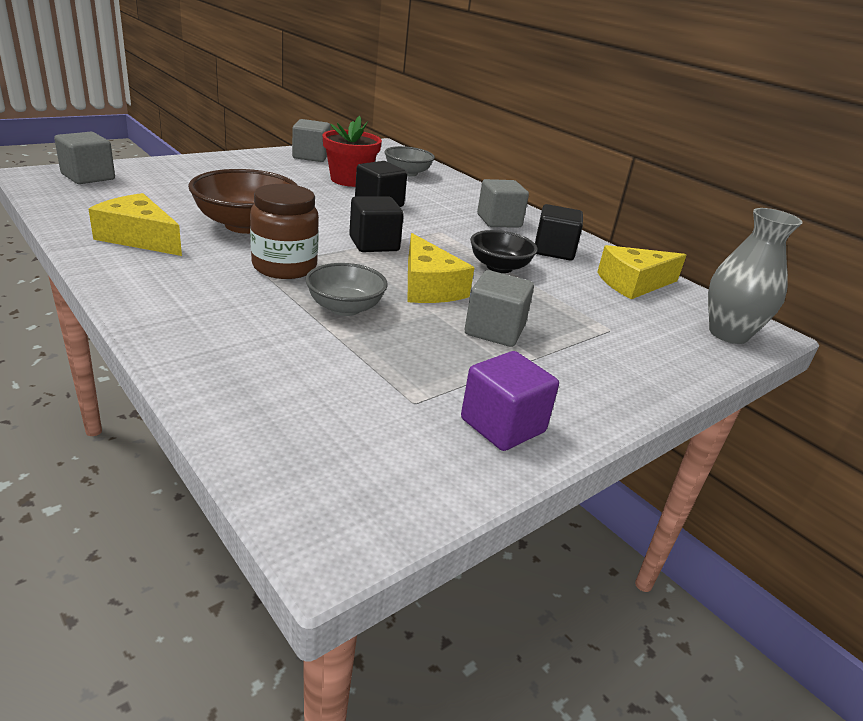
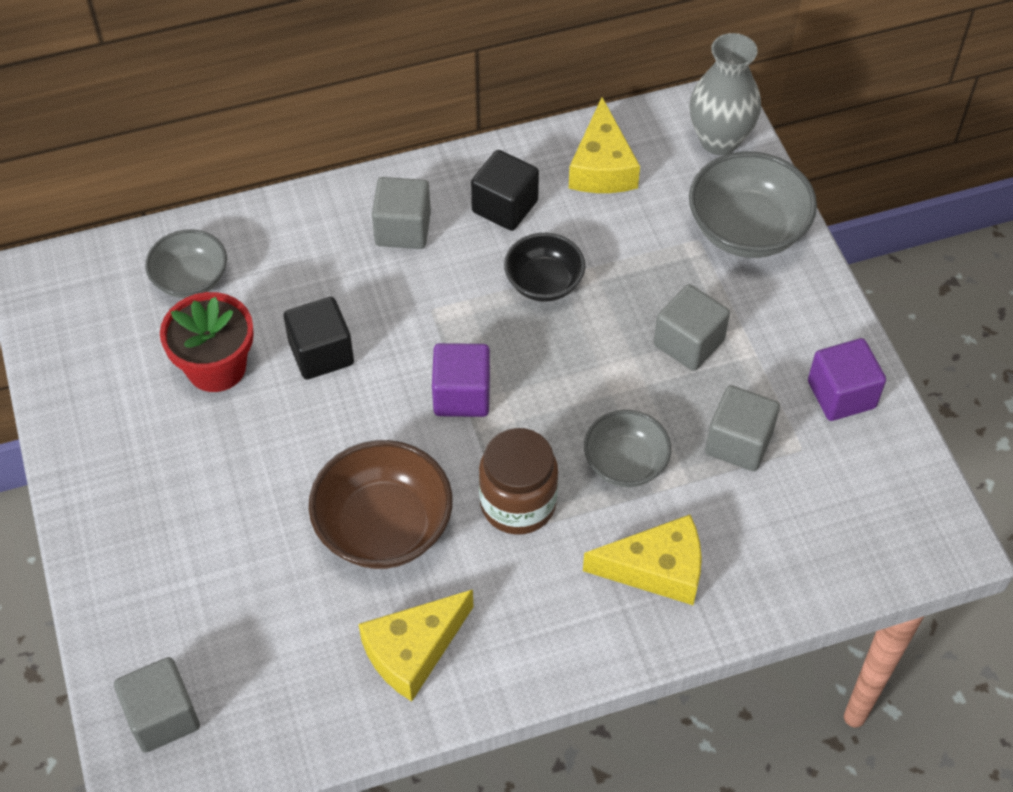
camera: 65 degrees left, 25 degrees up
grey cube [292,119,331,162] -> grey cube moved to [705,385,780,471]
black cube [349,196,404,252] -> purple cube [432,343,490,417]
yellow cheese [408,233,474,303] -> yellow cheese moved to [583,515,702,605]
none -> grey bowl [689,152,817,258]

